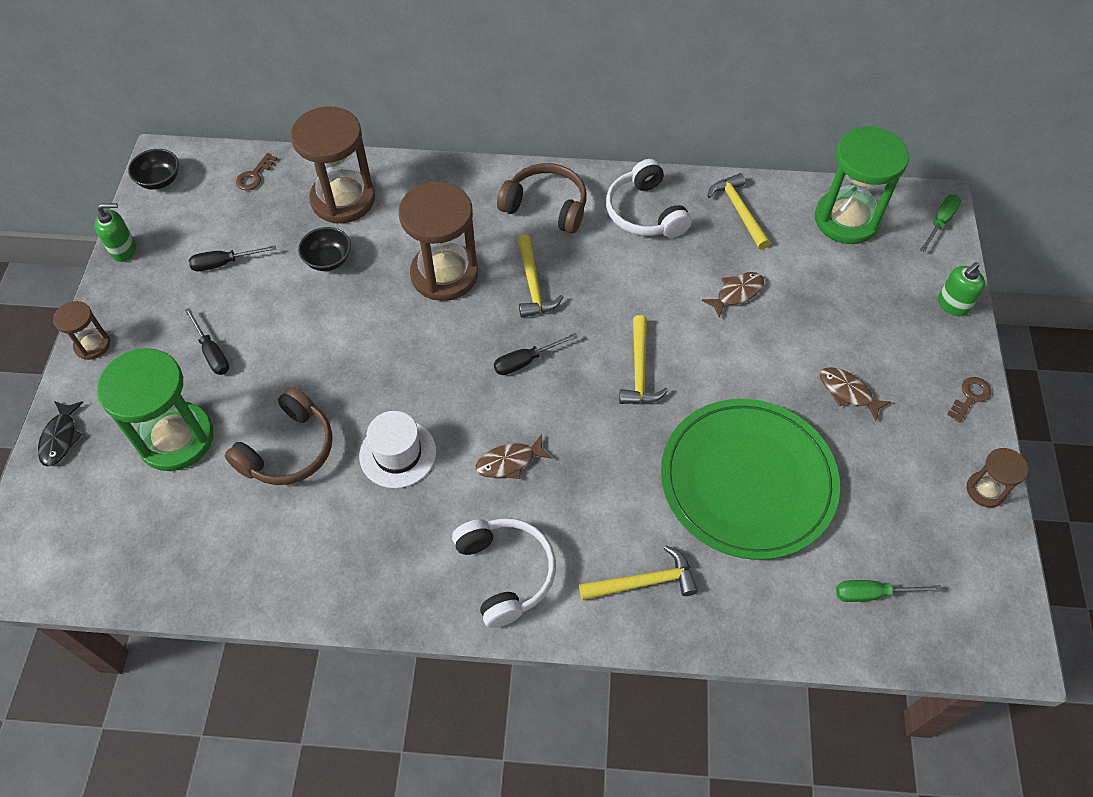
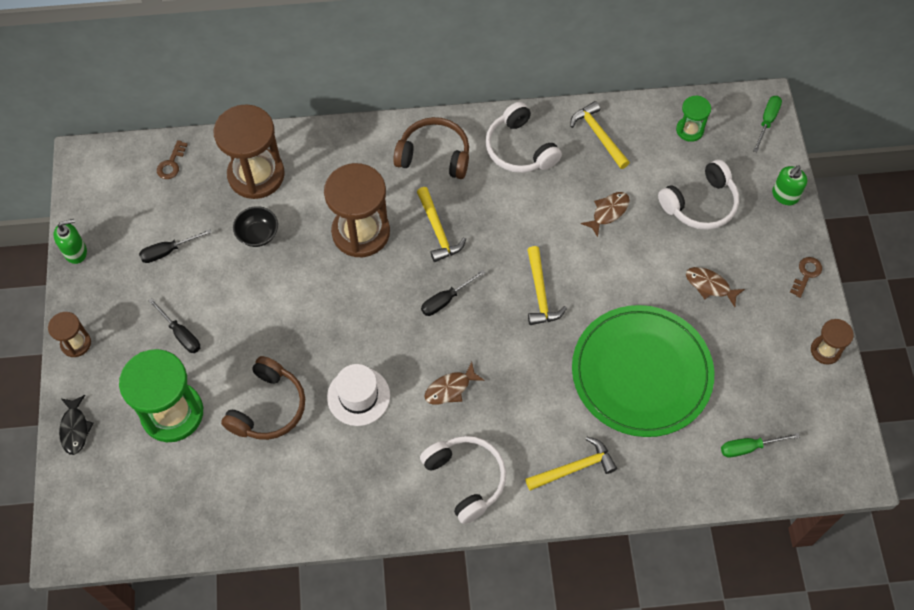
camera: 10 degrees left, 5 degrees up
black bowl [128,149,179,190] -> none
green hourglass [815,127,909,244] -> green hourglass [676,95,711,142], size x0.50
none -> white headphones [658,159,739,230]

